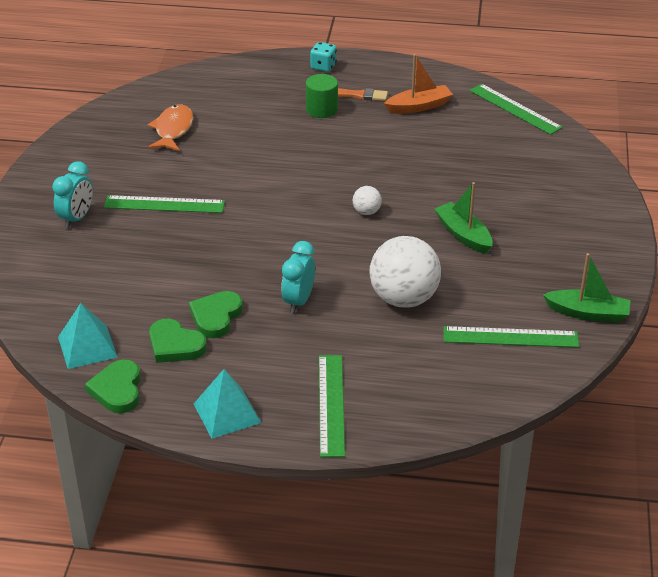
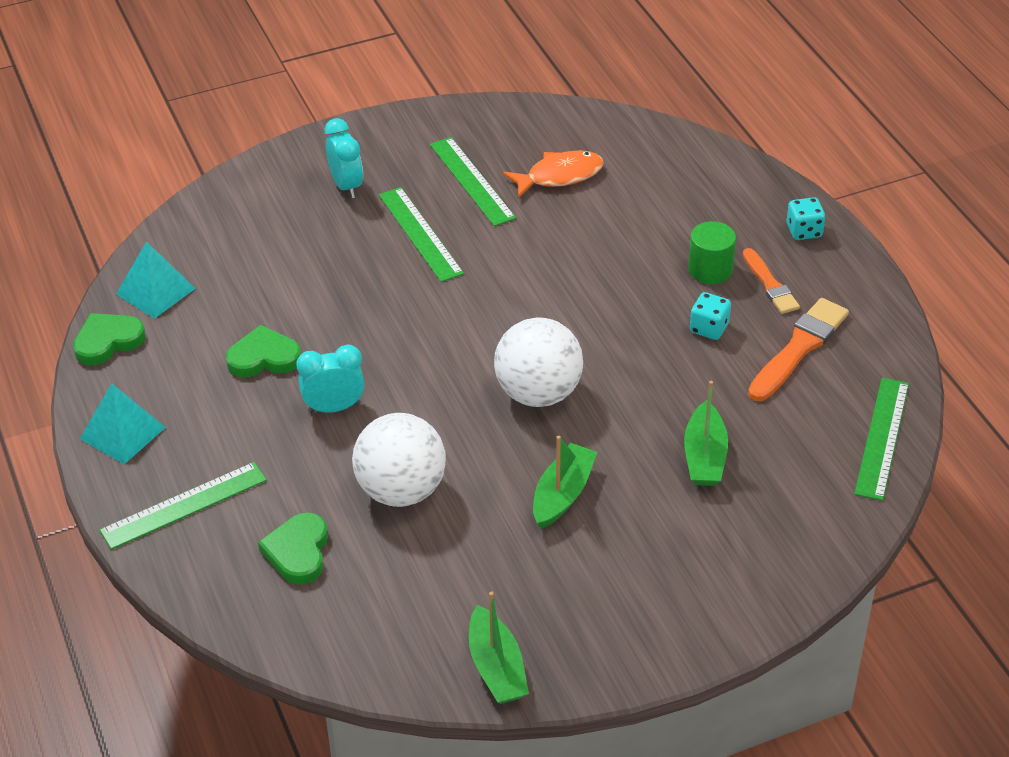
camera: 60 degrees right, 5 degrees up
turquoise clock [52,161,93,228] -> turquoise clock turned 105 degrees counterclockwise [325,118,363,198]
green heart [149,319,207,363] -> green heart moved to [258,513,328,584]
white ball [353,186,382,215] -> white ball [494,317,583,407], size x2.25
orange boat [384,54,453,114] -> orange brush [748,298,849,401]
green ruler [444,326,579,348] -> green ruler moved to [430,137,516,226]
none -> green boat [684,381,728,486]
none -> turquoise dice [690,292,731,340]

